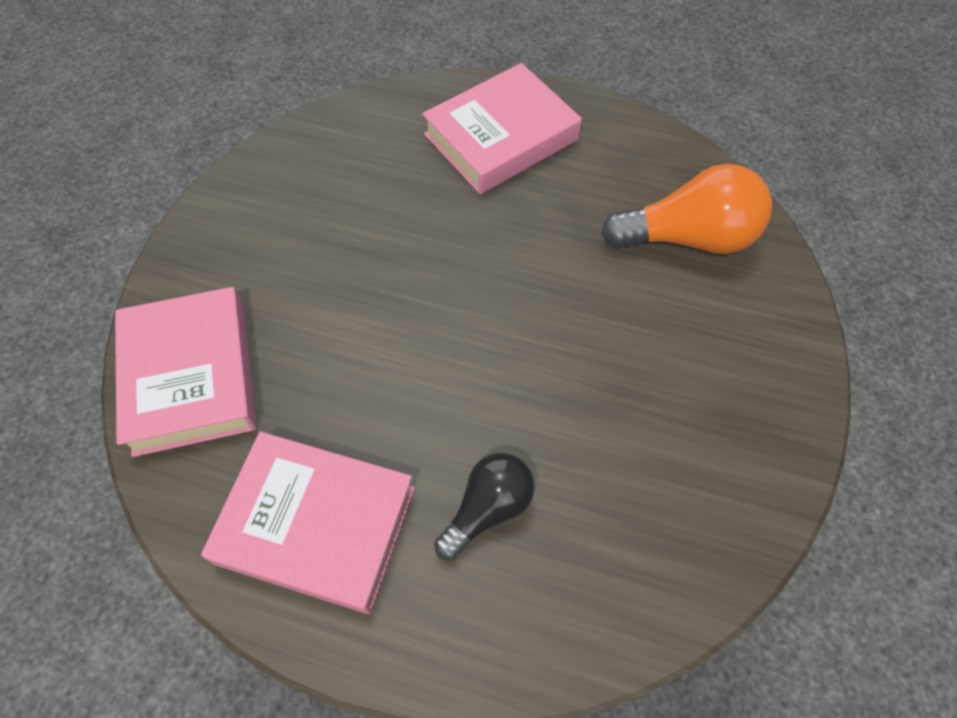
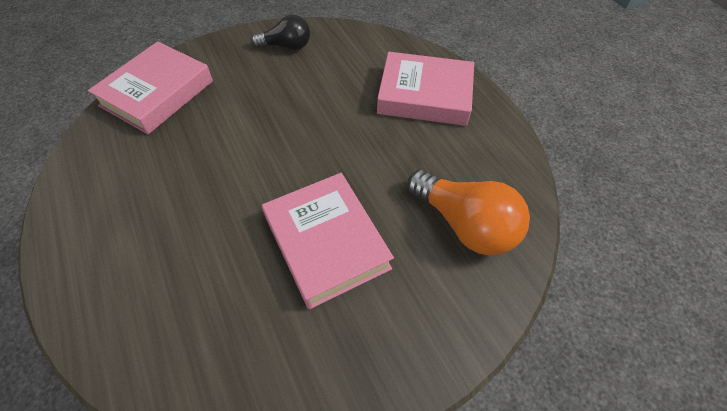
camera: 45 degrees right, 5 degrees down
pink book [201,432,415,614] -> pink book moved to [262,173,394,309]
black light bulb [434,453,535,561] -> black light bulb moved to [251,15,310,50]

